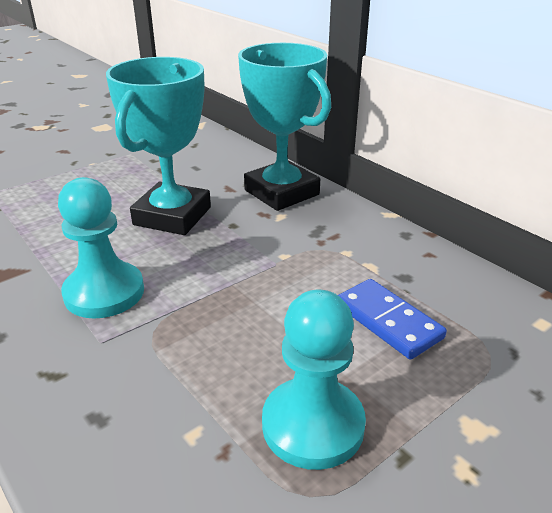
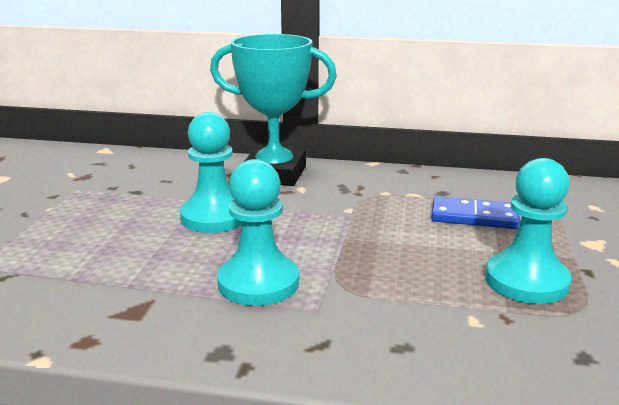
camera: 40 degrees left, 10 degrees down
turquoise trophy [106,57,211,235] -> turquoise pawn [180,112,242,233]

